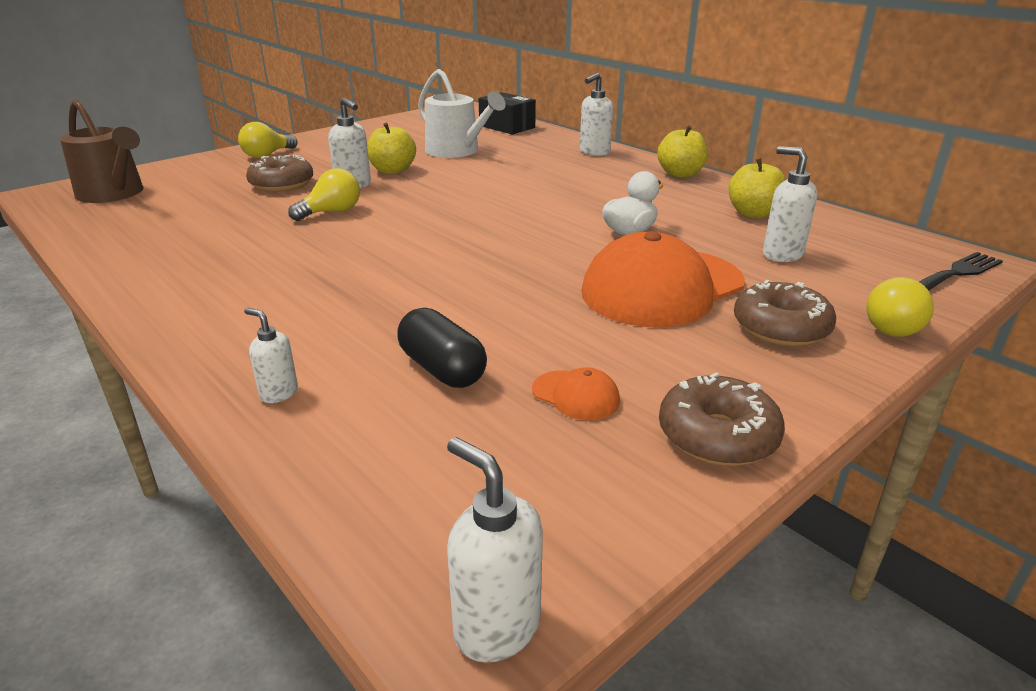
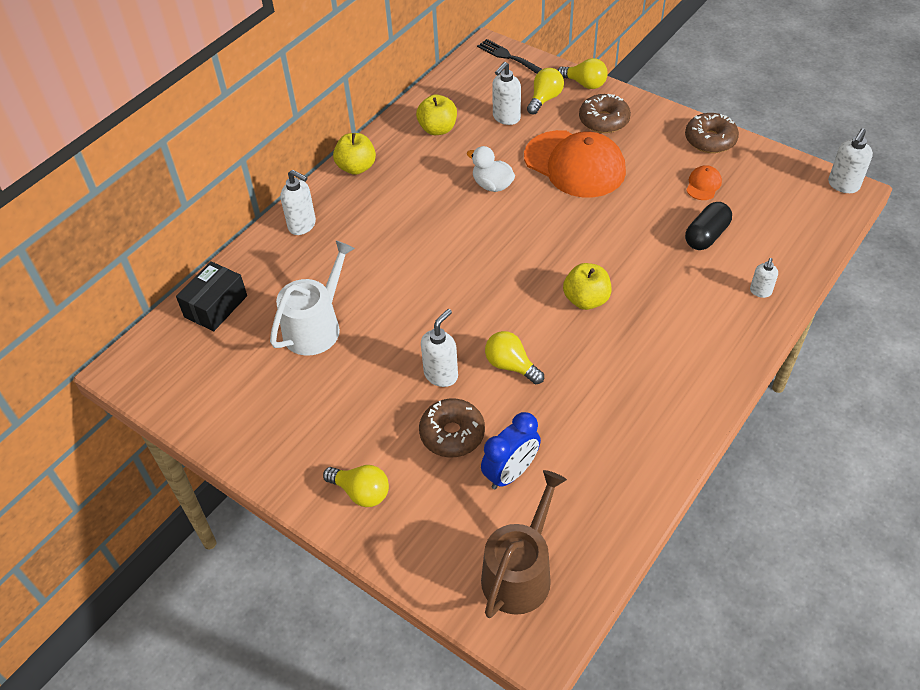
camera: 100 degrees left, 20 degrees up
yellow apple [367,123,416,174] -> yellow apple moved to [563,263,611,310]
none -> blue clock [481,412,541,489]
none -> yellow light bulb [527,68,564,114]

